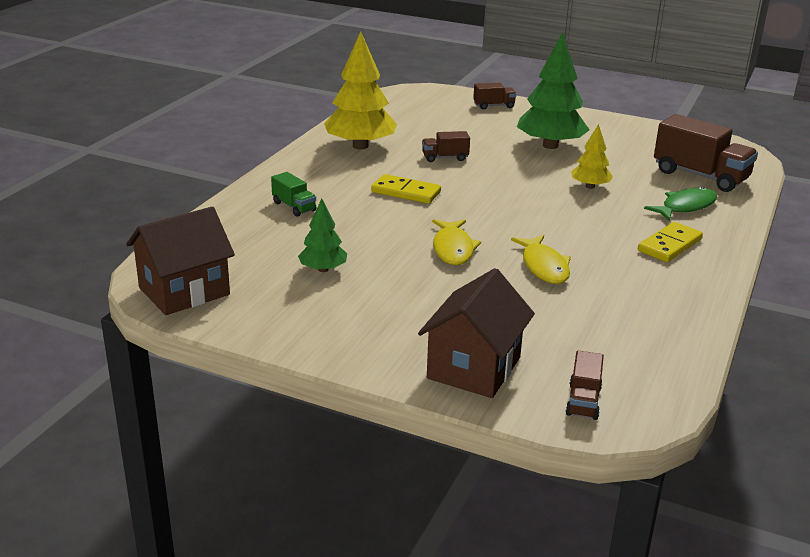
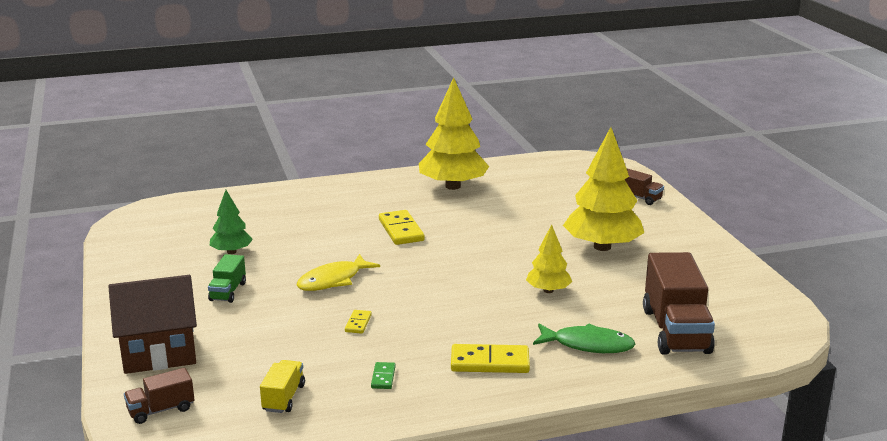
camera: 50 degrees right, 5 degrees down
brown house [126,206,235,315] -> none
green truck [271,172,317,217] -> green truck moved to [208,254,246,303]
brown truck [422,131,470,162] -> none
yellow fish [511,235,571,284] -> yellow domino [345,310,372,334]
green tree [517,32,589,149] -> yellow tree [563,127,644,251]
none -> yellow truck [260,360,305,413]
none -> green domino [371,362,396,389]

